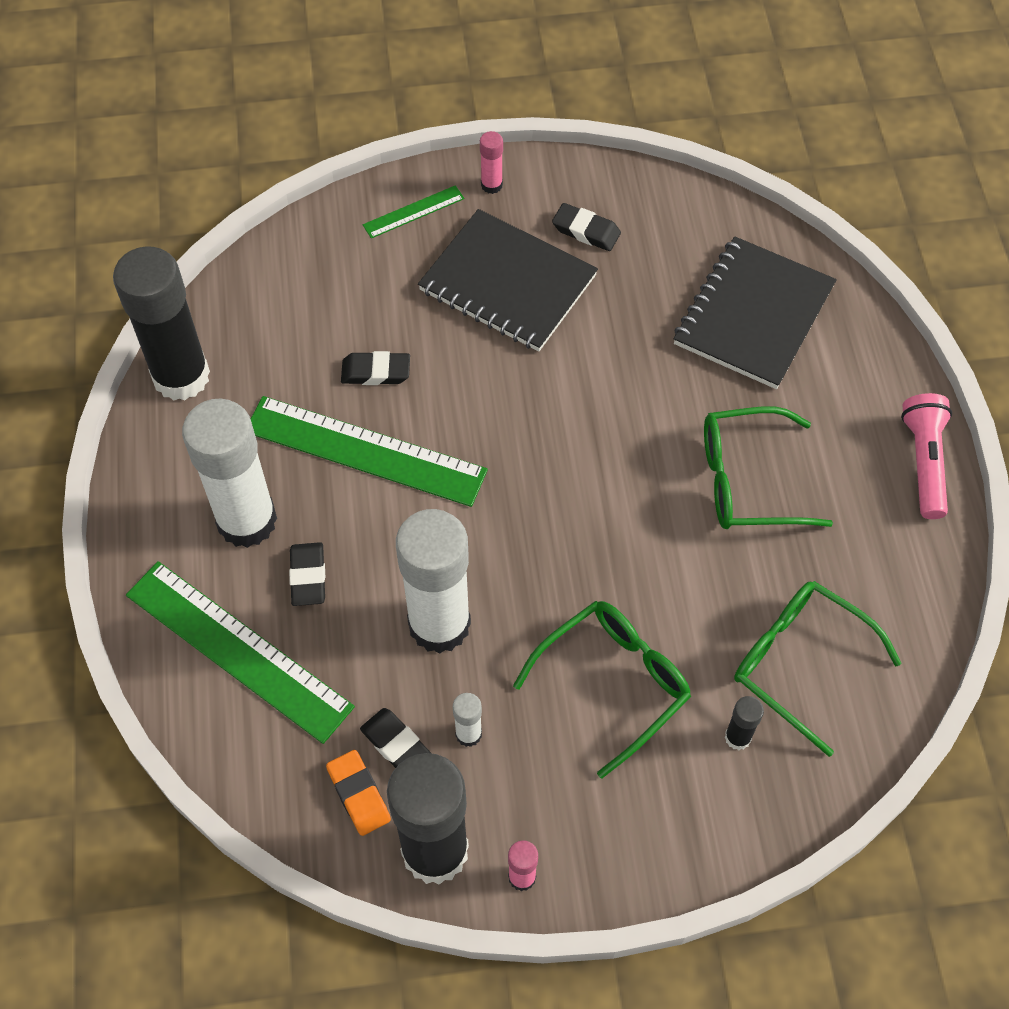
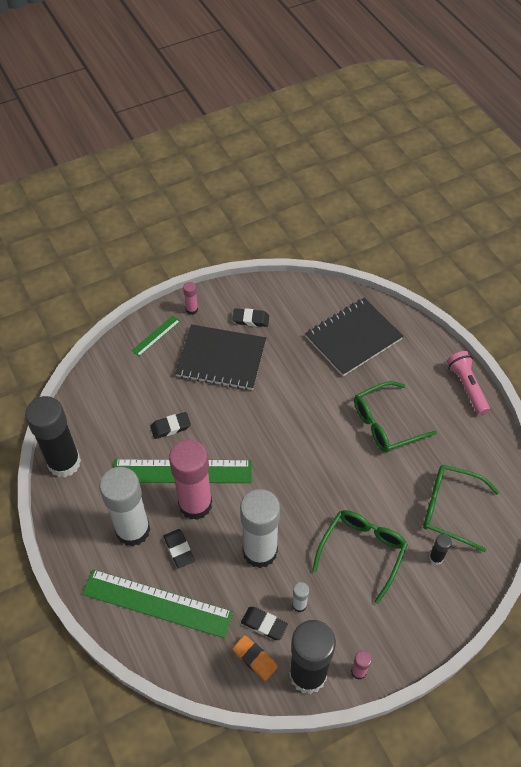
camera: 20 degrees left, 5 degrees down
black notebook [673,236,837,389] -> black notebook turned 45 degrees clockwise [305,298,403,376]
none -> pink glue stick [169,440,212,520]

